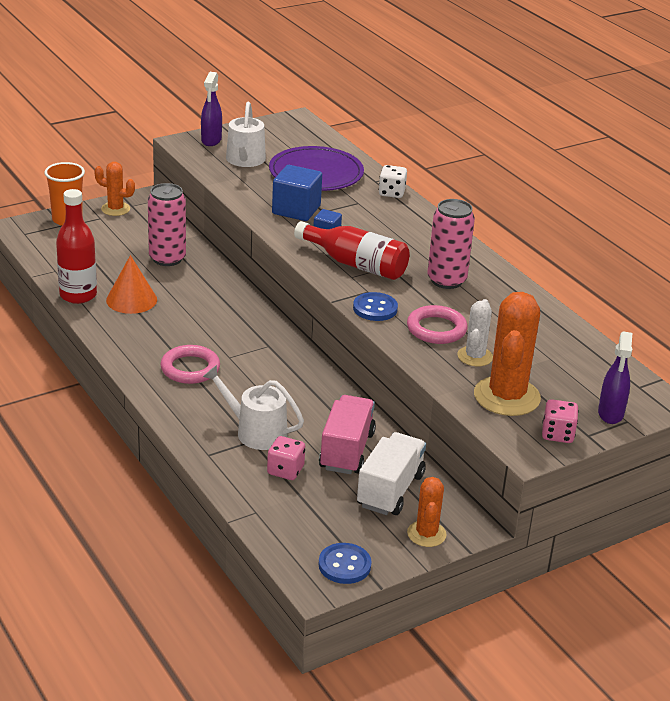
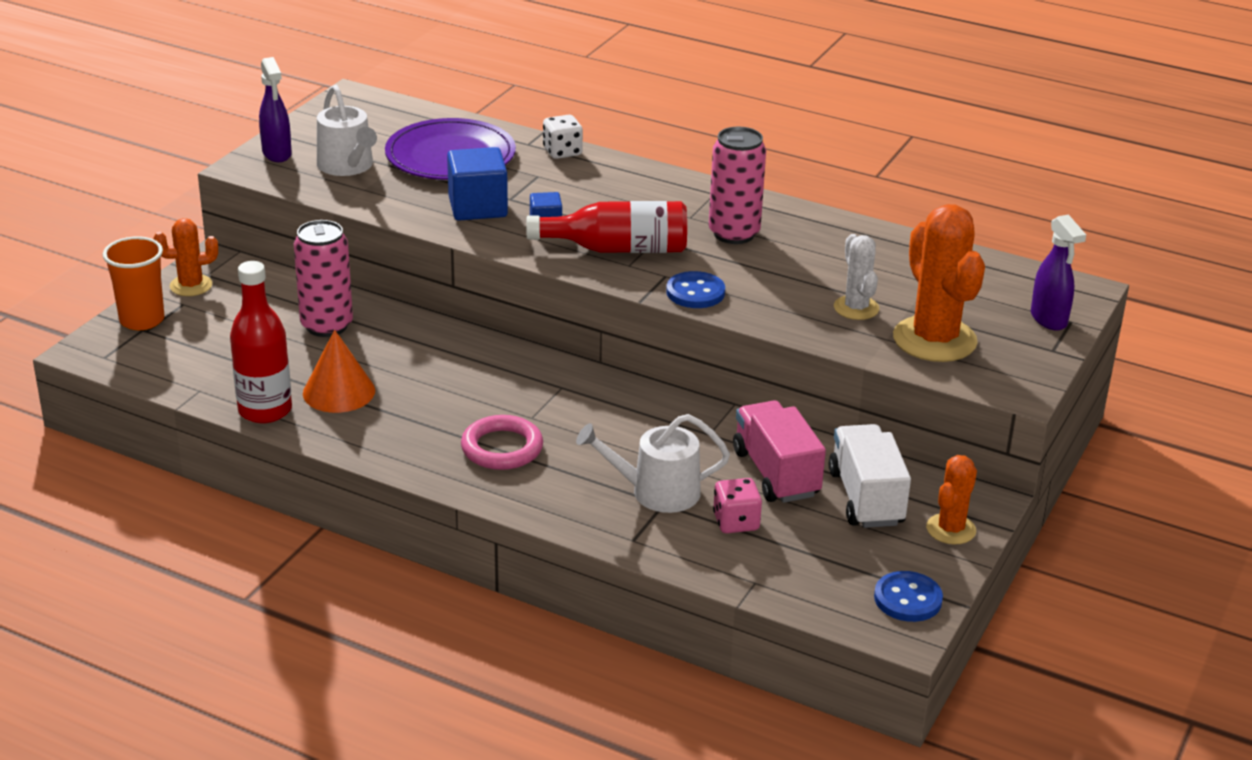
camera: 30 degrees left, 0 degrees up
pink ring [407,305,468,344] -> none
orange cactus [407,477,447,547] -> orange cactus turned 60 degrees clockwise [926,455,977,544]
pink dice [542,399,579,443] -> none

